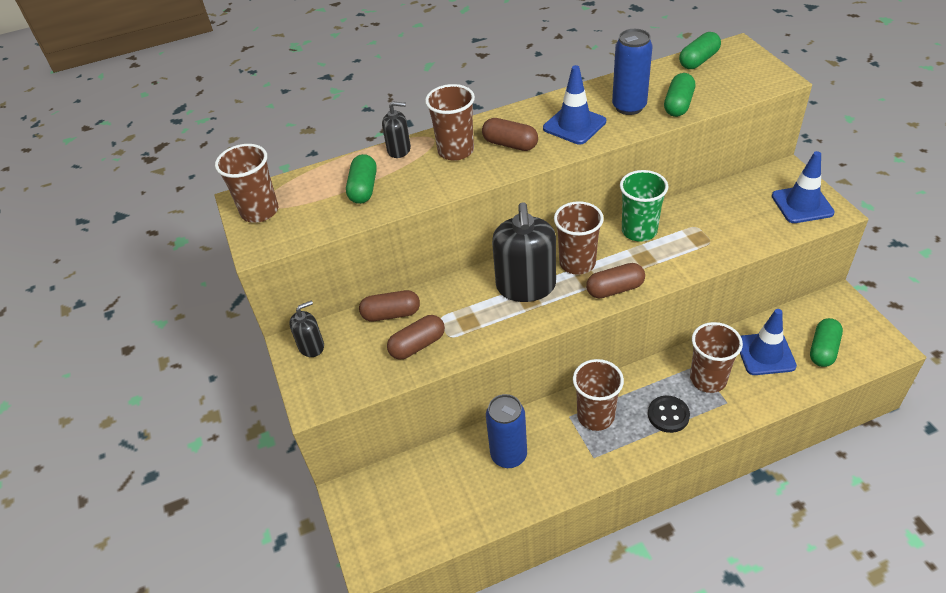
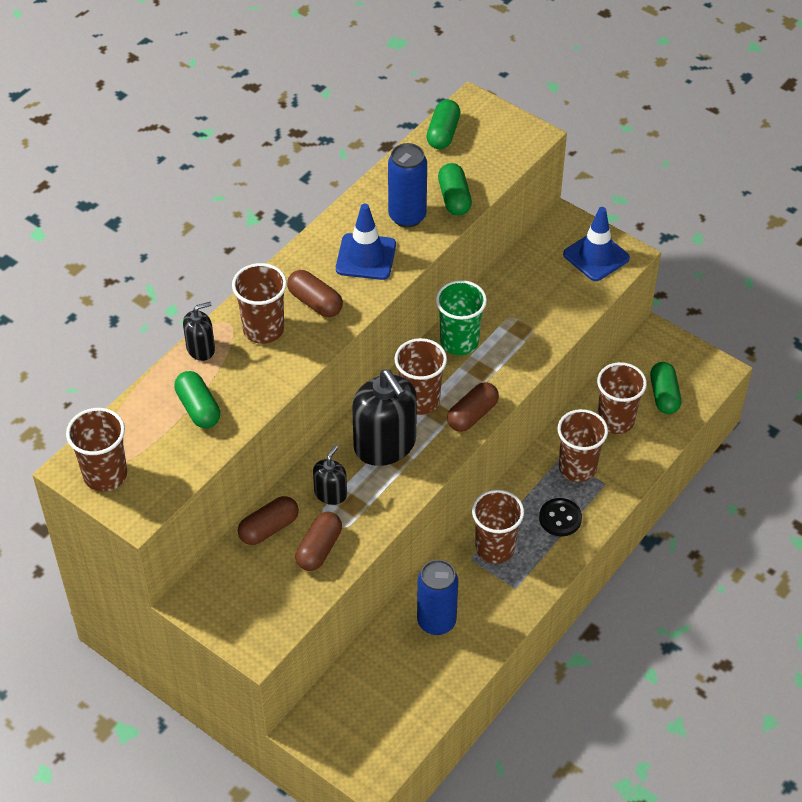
camera: 35 degrees left, 5 degrees up
black soap dispenser [289,301,324,357] -> black soap dispenser moved to [313,445,347,505]
brown capsule [482,118,538,151] -> brown capsule turned 45 degrees clockwise [287,270,343,317]
blue traffic cone [740,309,797,375] -> brown cup [597,362,647,434]

